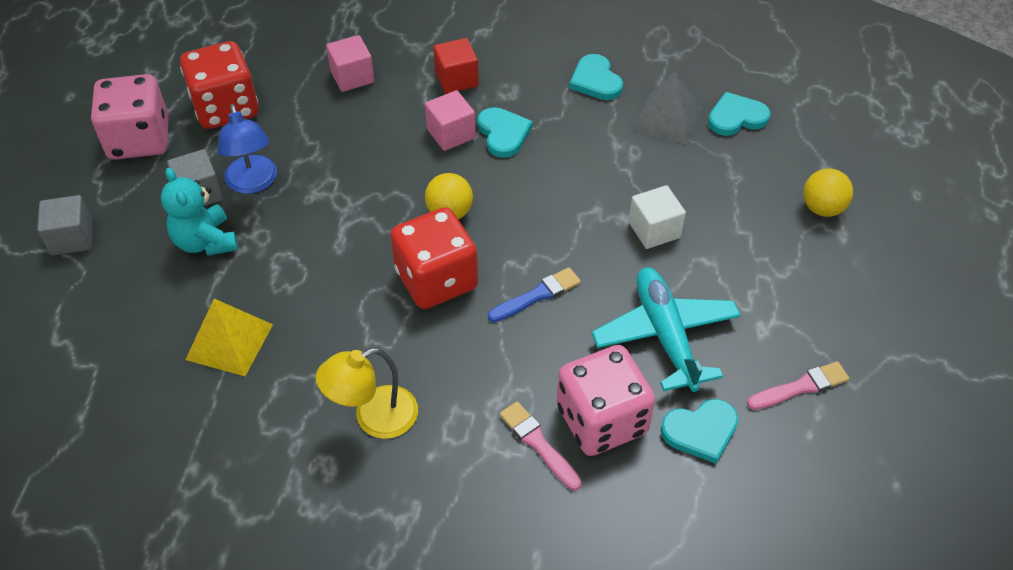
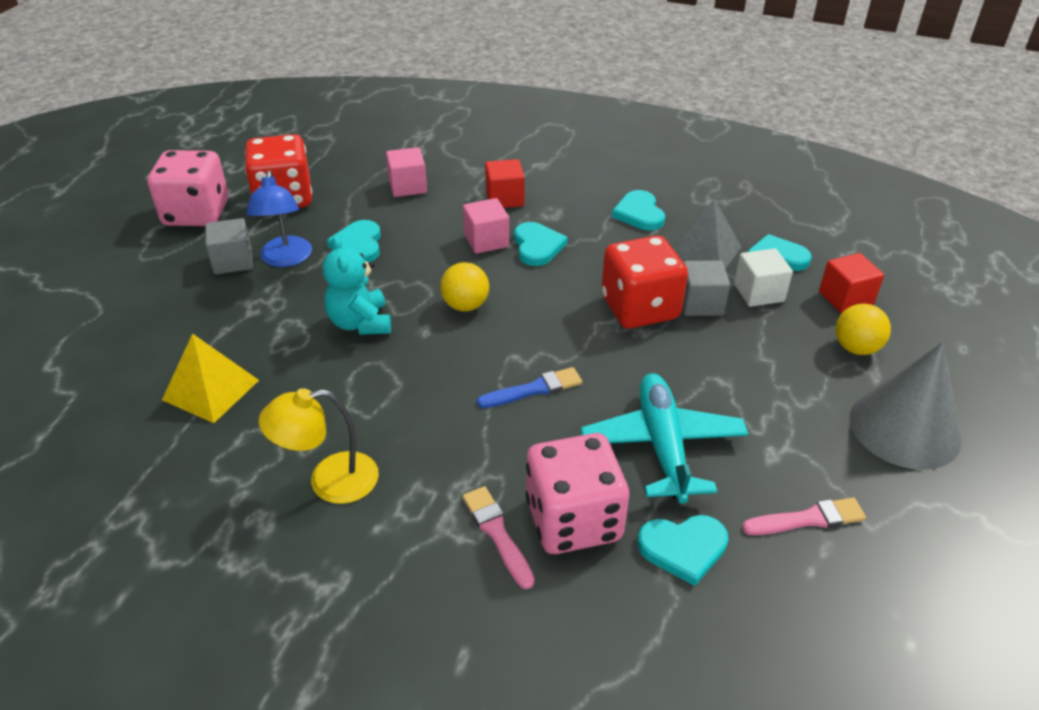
camera: 10 degrees right, 10 degrees down
grey cube [37,195,93,256] -> grey cube moved to [682,261,730,316]
turquoise teddy bear [161,168,238,256] -> turquoise teddy bear moved to [323,236,391,335]
red dice [390,207,478,309] -> red dice moved to [601,235,688,328]
white cube [629,185,686,249] -> white cube moved to [734,248,793,307]
none -> turquoise heart [327,220,381,263]
none -> red cube [819,253,884,314]
none -> grey cone [850,342,962,470]

